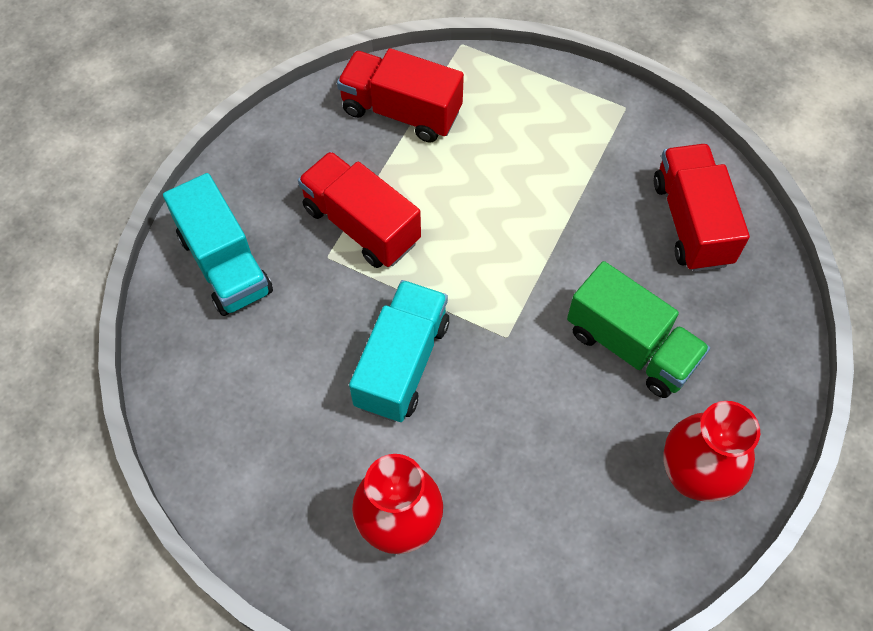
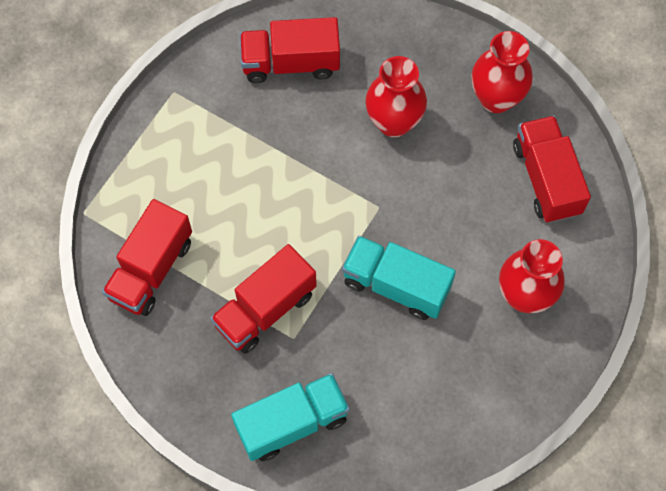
camera: 85 degrees left, 5 degrees up
green truck [567,261,710,398] -> red vase [365,56,427,137]
none -> red truck [513,116,591,223]

